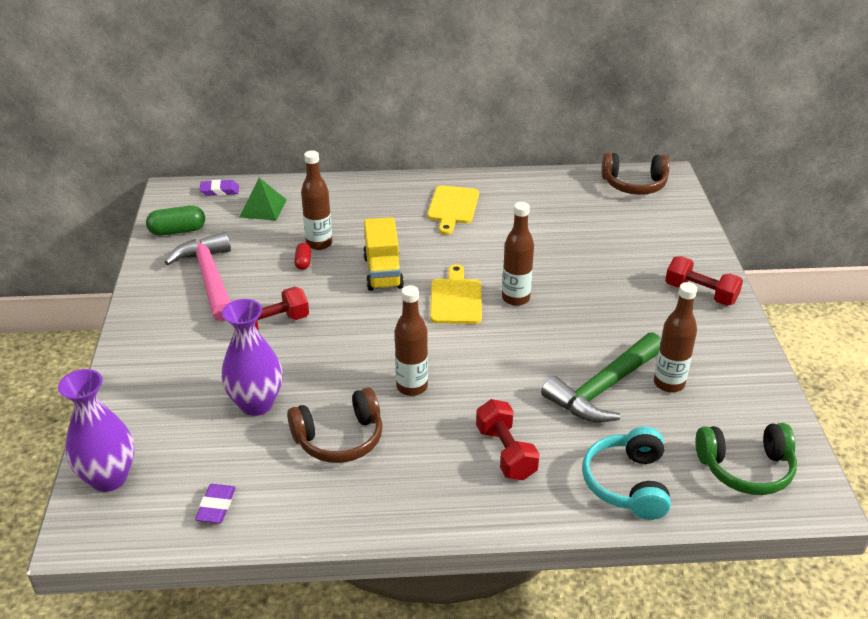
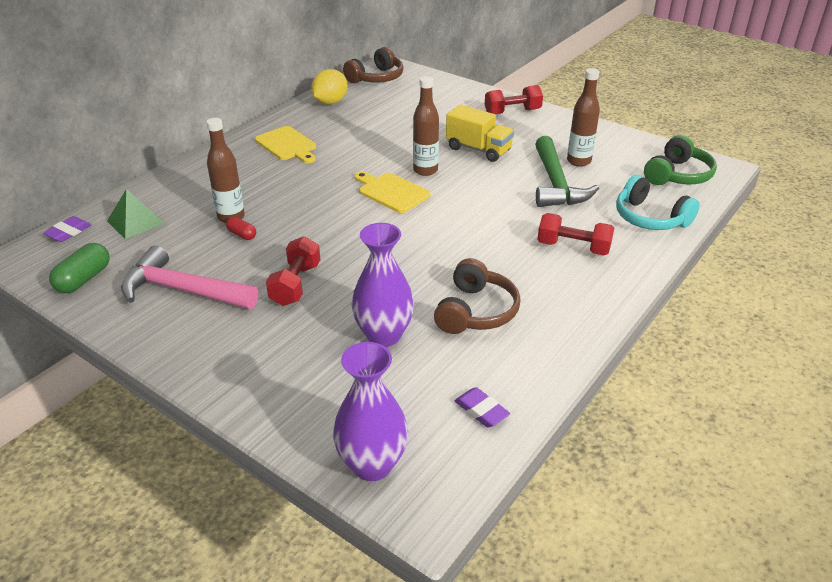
camera: 50 degrees left, 0 degrees up
yellow truck [363,217,404,291] -> yellow truck moved to [446,105,514,162]
brown bottle [395,285,428,396] -> none
none -> yellow lemon [311,69,348,105]

